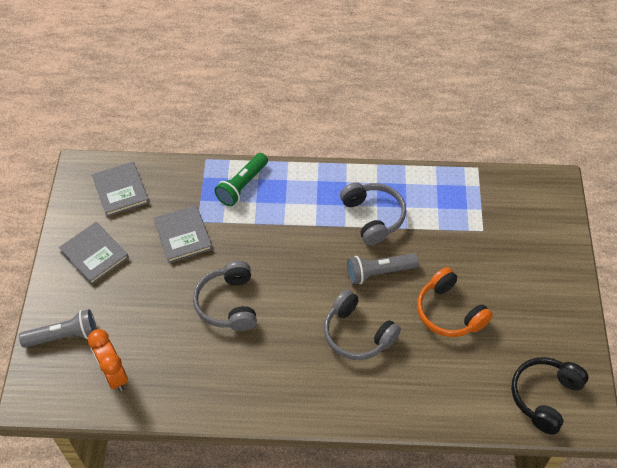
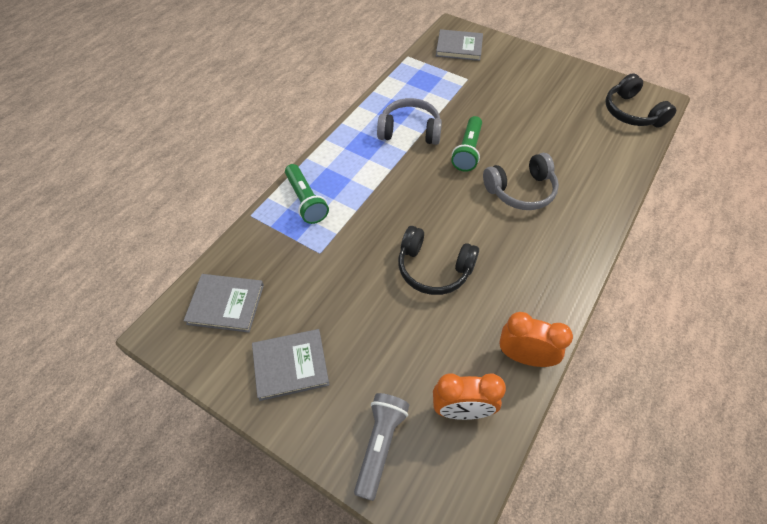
camera: 60 degrees left, 0 degrees up
grey book [153,205,213,263] -> grey book moved to [436,29,483,61]
grey headphones [193,261,257,331] -> black headphones [398,226,479,295]
grey flashlight [347,253,419,284] -> green flashlight [451,116,482,172]
orange headphones [417,267,493,337] -> none
none -> orange clock [499,312,573,367]

